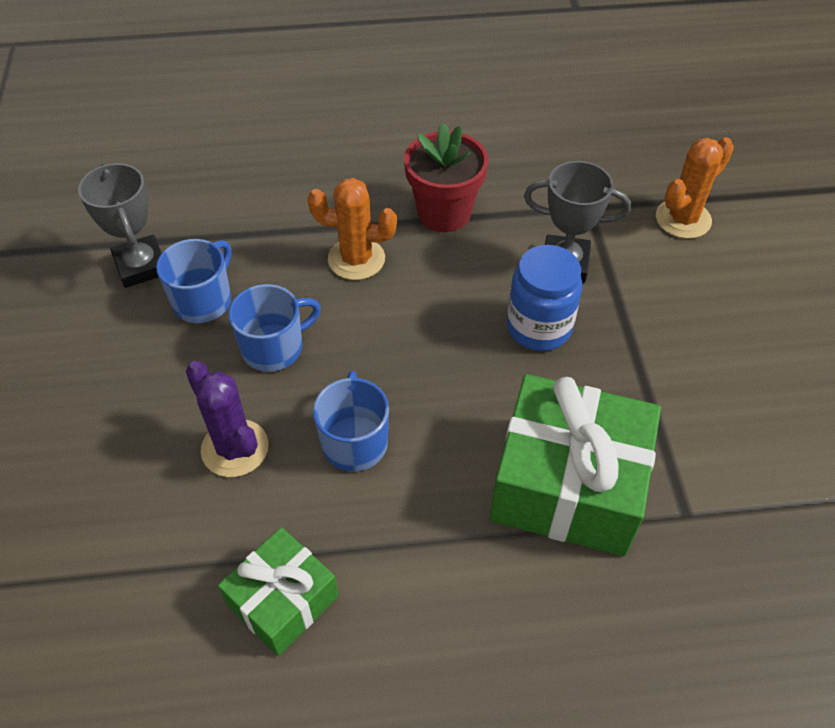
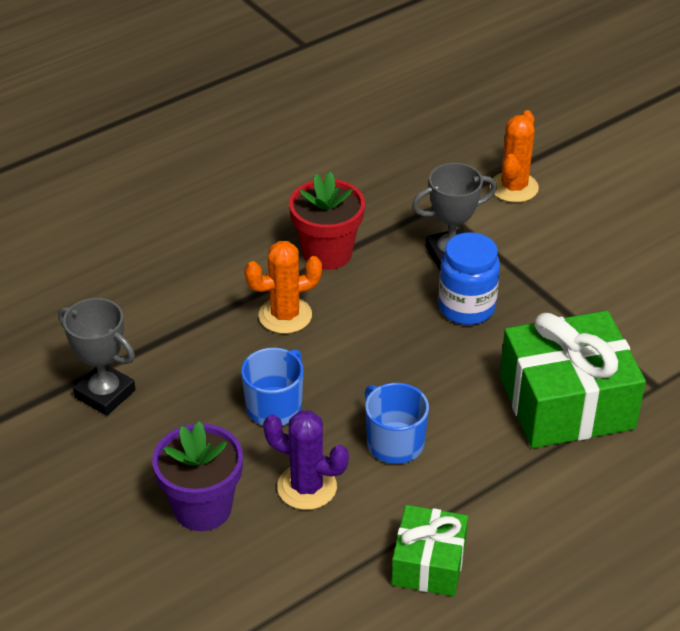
camera: 30 degrees left, 10 degrees down
blue mug [156,239,232,323] -> none
none -> purple flower pot [152,421,243,531]

